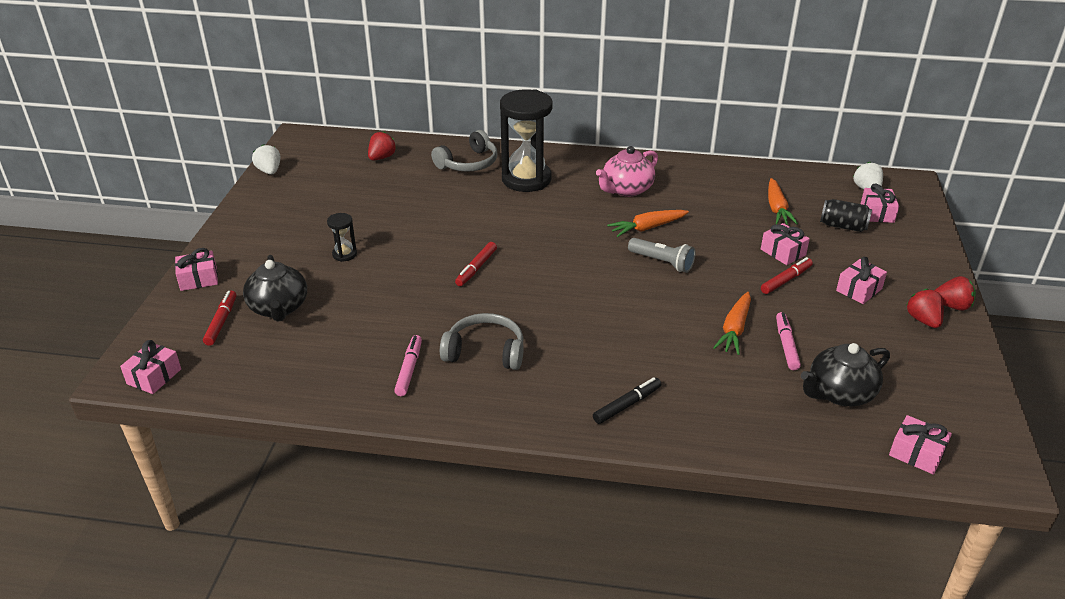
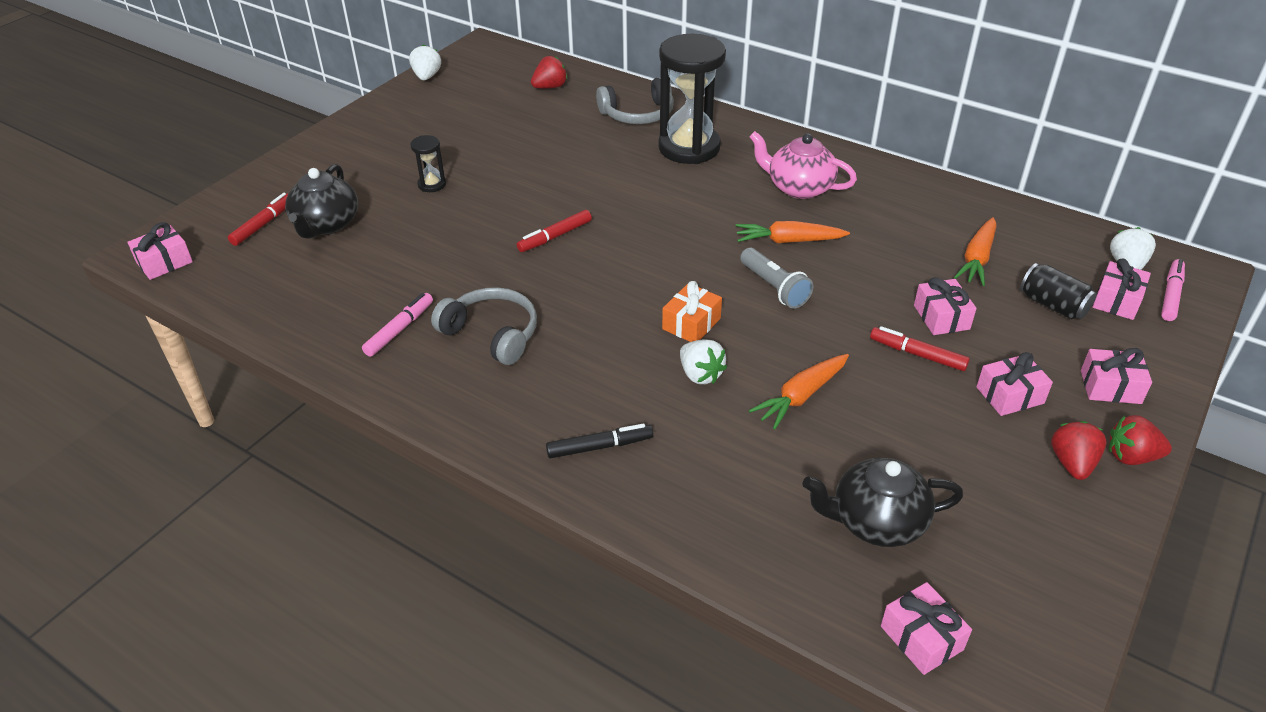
camera: 25 degrees right, 5 degrees up
pink gift [175,248,218,291] -> pink gift moved to [1081,348,1152,404]
pink teapot [596,146,658,197] -> pink teapot turned 45 degrees clockwise [749,131,857,199]
red marker [761,257,813,294] -> red marker turned 135 degrees counterclockwise [870,326,970,371]
pink marker [776,312,801,370] -> pink marker moved to [1161,259,1185,321]
red strawberry [934,276,976,311] -> red strawberry turned 150 degrees clockwise [1109,415,1172,465]
none -> orange gift [662,281,722,342]
none -> white strawberry [680,339,727,384]

